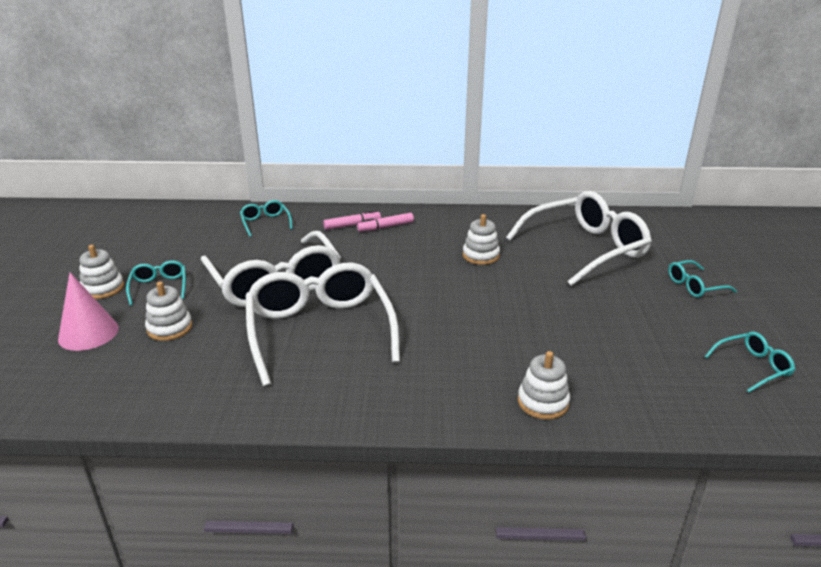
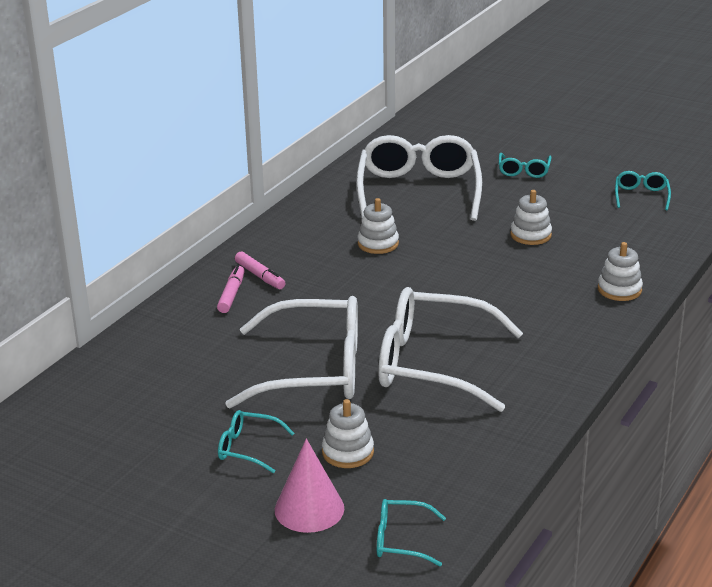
camera: 60 degrees left, 0 degrees up
white stacking toy [79,245,124,299] -> white stacking toy moved to [510,190,552,245]
turquoise glasses [240,200,293,237] -> turquoise glasses moved to [377,499,446,566]
pink marker [357,213,414,232] -> pink marker turned 45 degrees counterclockwise [235,251,285,289]

